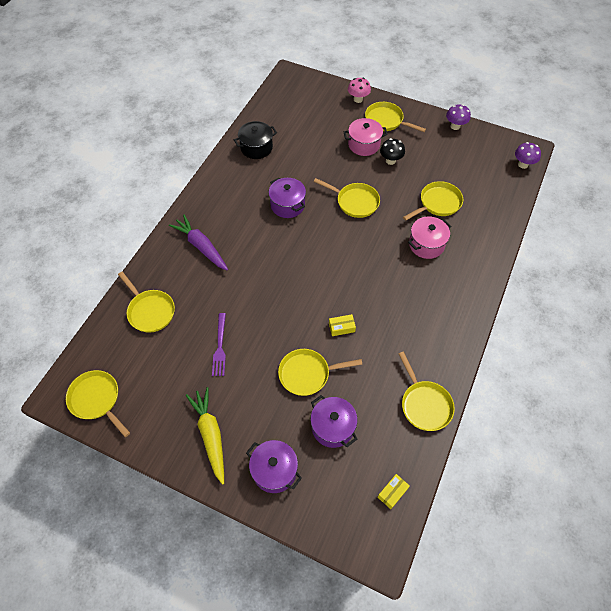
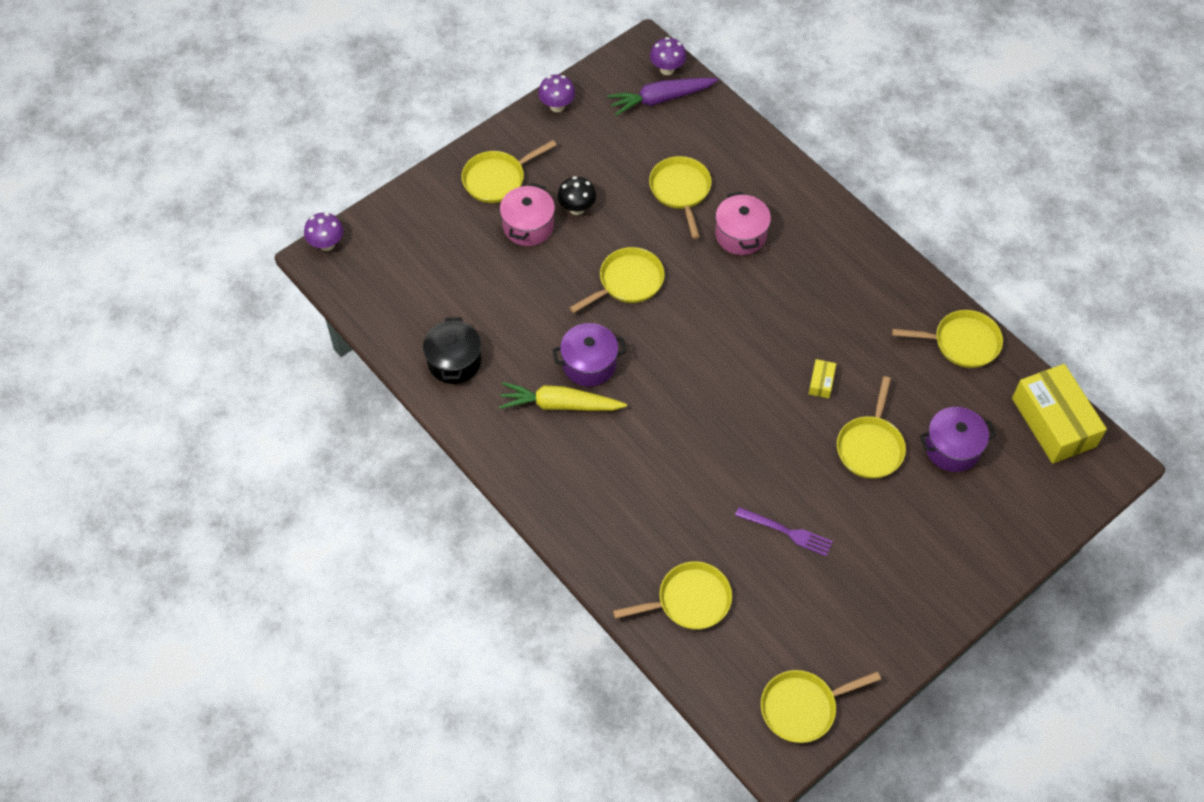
camera: 65 degrees left, 0 degrees up
purple carrot [169,215,228,271] -> purple carrot moved to [607,78,718,116]
yellow carrot [186,387,224,485] -> yellow carrot moved to [499,382,627,411]
purple pot [246,440,302,493] -> none
pink mushroom [348,78,371,103] -> none
yellow box [378,474,410,509] -> yellow box [1012,364,1107,464], size x2.41
none -> purple mushroom [304,213,343,251]

